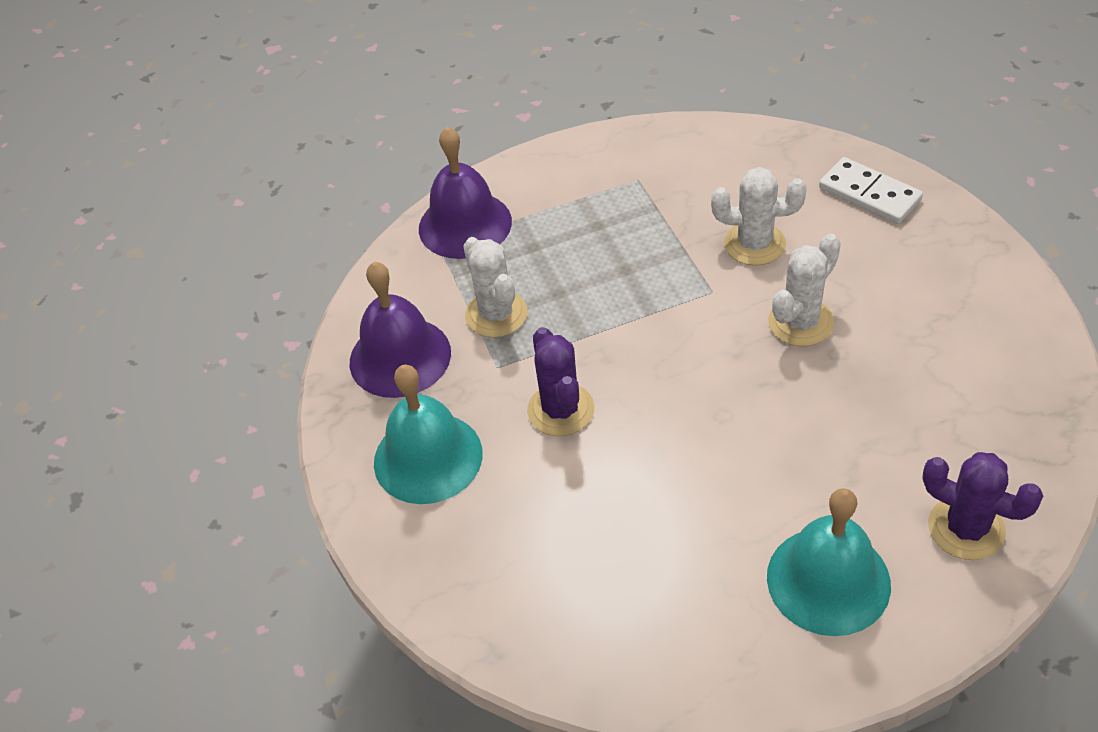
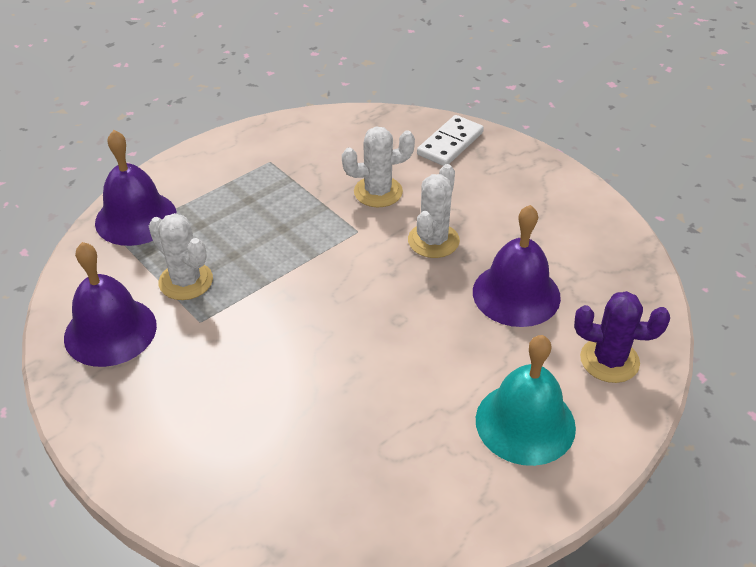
camera: 25 degrees left, 5 degrees down
turquoise bell [374,364,483,504] -> none
purple cactus [527,327,595,436] -> none
white domino [819,157,923,224] -> white domino turned 75 degrees counterclockwise [417,115,484,166]
none -> purple bell [473,205,561,327]

